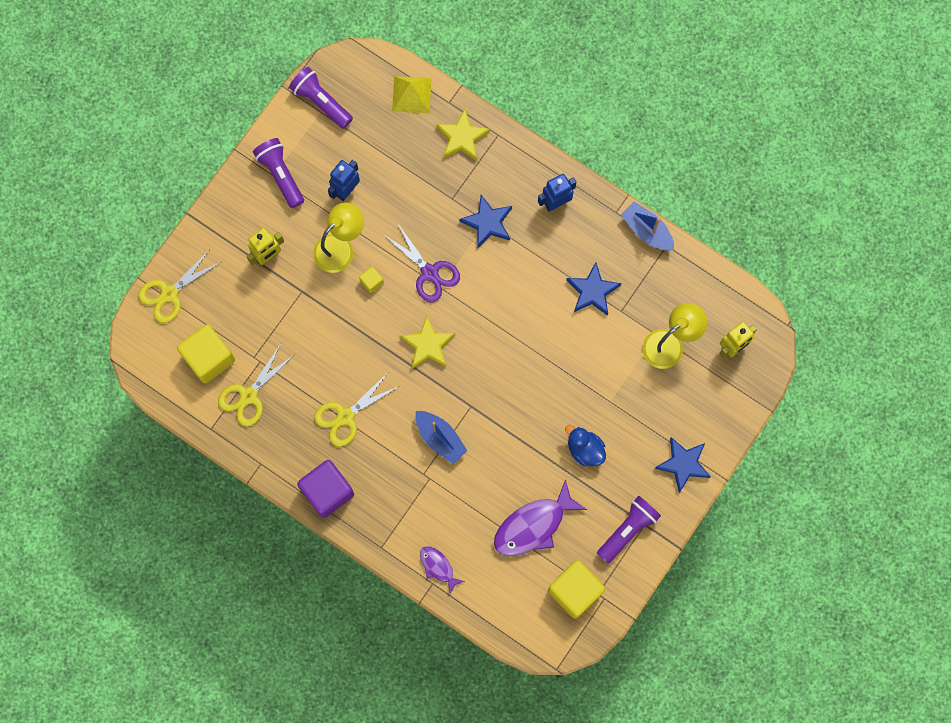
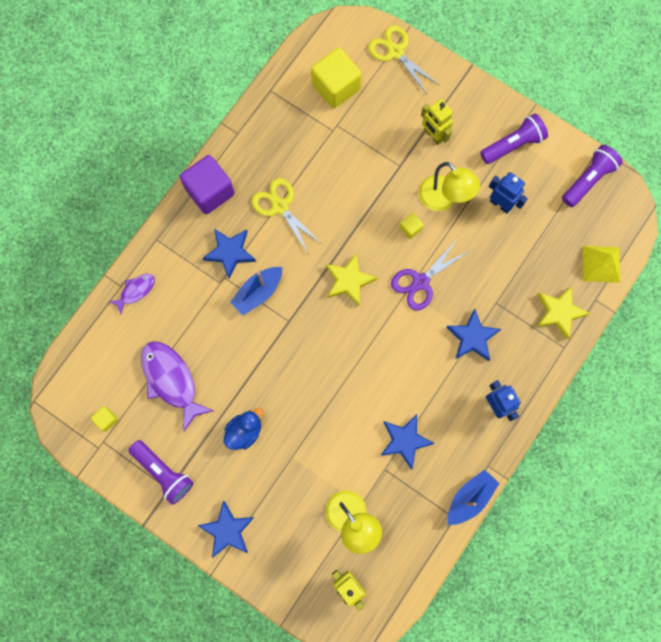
camera: 90 degrees right, 0 degrees up
yellow scissors [218,344,294,427] -> none
yellow cube [548,560,605,619] -> yellow cube [91,406,118,432], size x0.45
none -> blue star [203,229,256,279]

